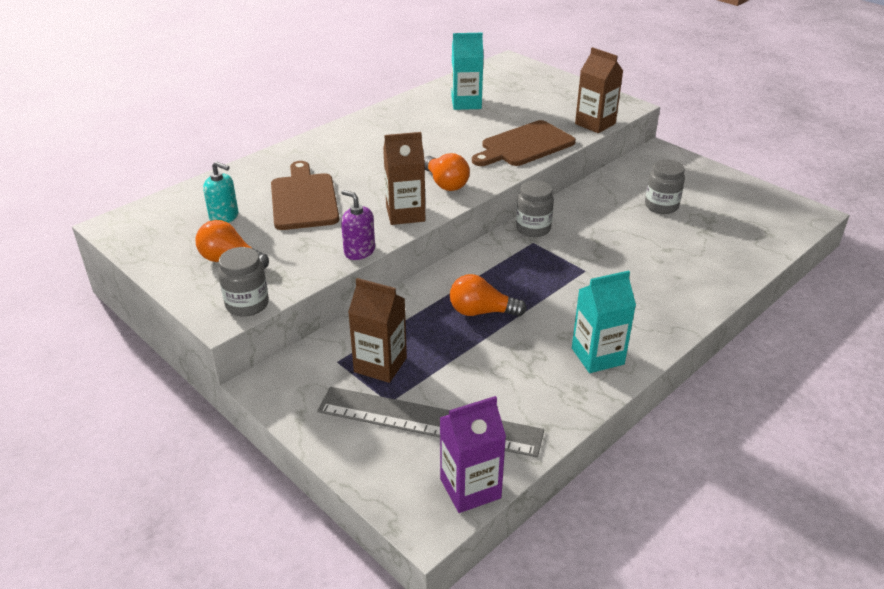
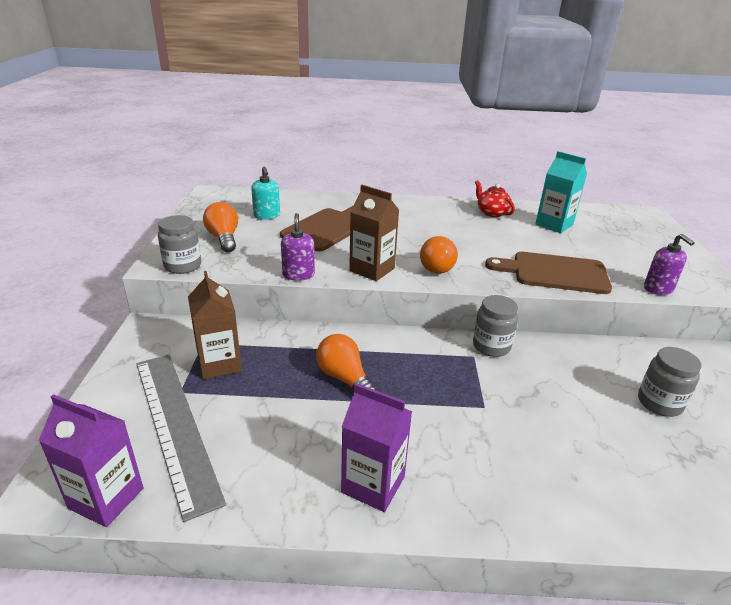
camera: 45 degrees right, 5 degrees down
turquoise carton [572,270,636,373] -> purple carton [341,383,412,512]
brown carton [575,47,623,133] -> purple soap dispenser [644,234,695,295]
none -> red teapot [475,180,515,217]

